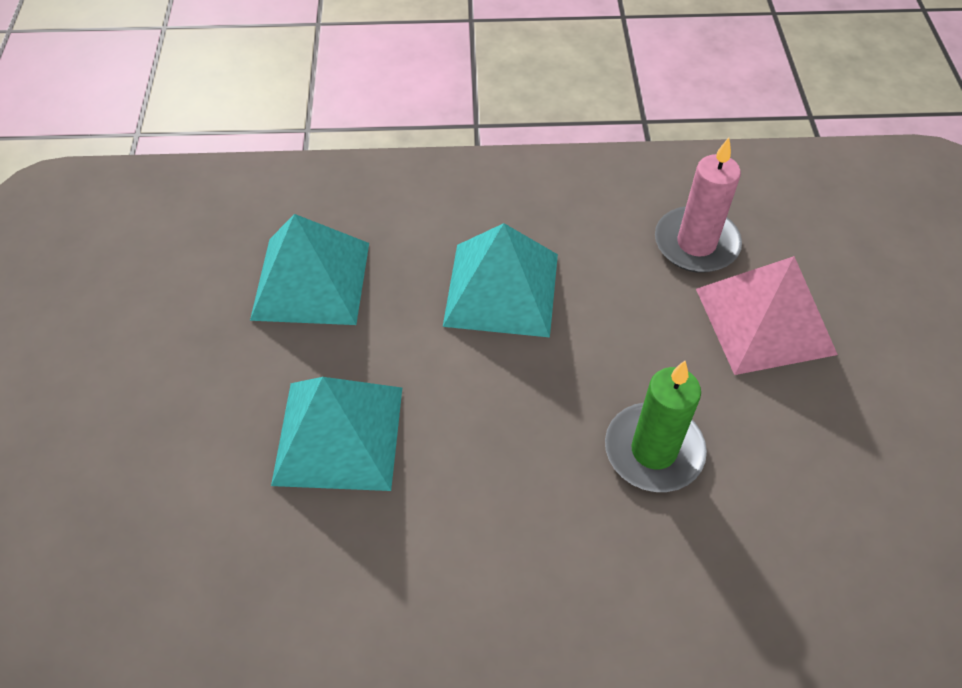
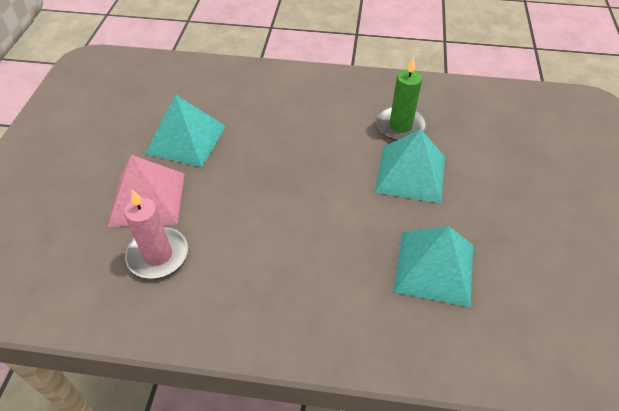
camera: 170 degrees left, 5 degrees down
turquoise pyramid [443,223,558,337] -> turquoise pyramid moved to [145,95,226,167]
green candle [605,361,707,492] -> green candle moved to [376,56,427,141]

